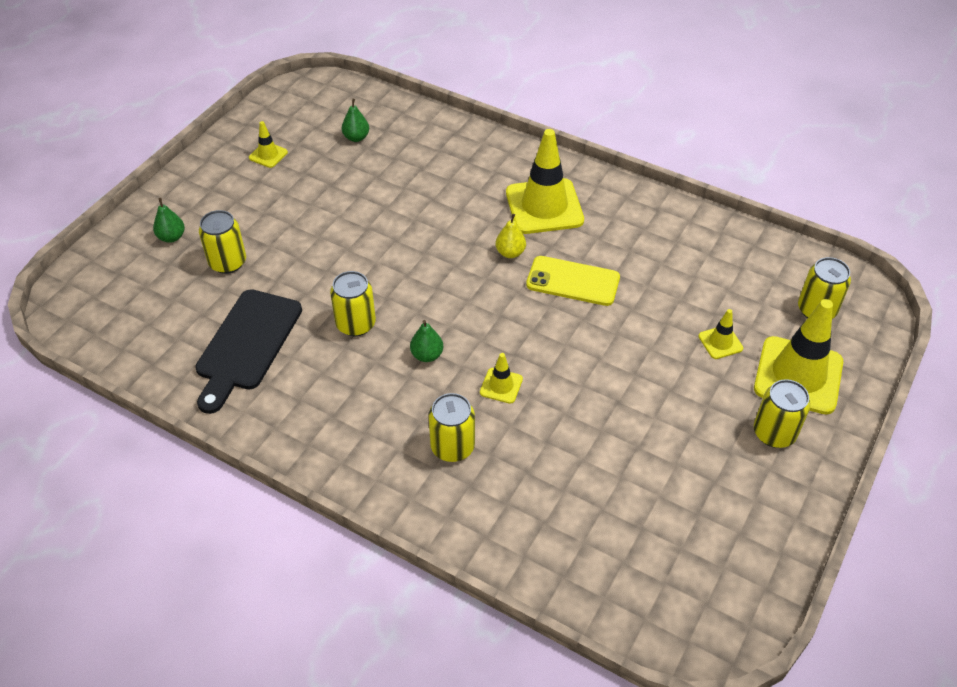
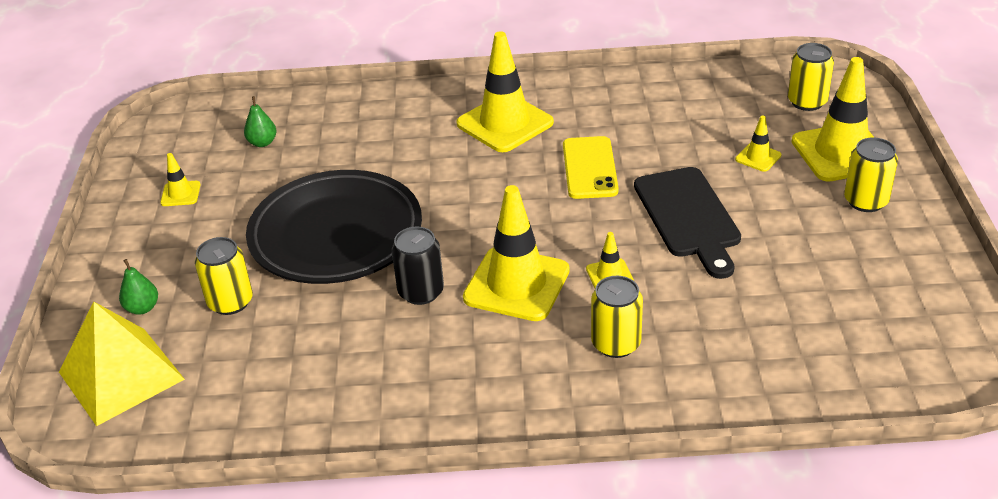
camera: 30 degrees left, 10 degrees down
black cutting board [195,289,302,414] -> black cutting board moved to [634,167,741,279]
yellow can [330,271,376,336] -> black can [392,226,444,305]
green pear [410,320,443,362] -> yellow traffic cone [463,185,570,321]
yellow pear [495,214,526,258] -> none
yellow phone [526,256,620,306] -> yellow phone turned 75 degrees counterclockwise [563,136,619,199]
none -> yellow pyramid [59,302,185,426]
none -> black plate [246,170,422,284]

